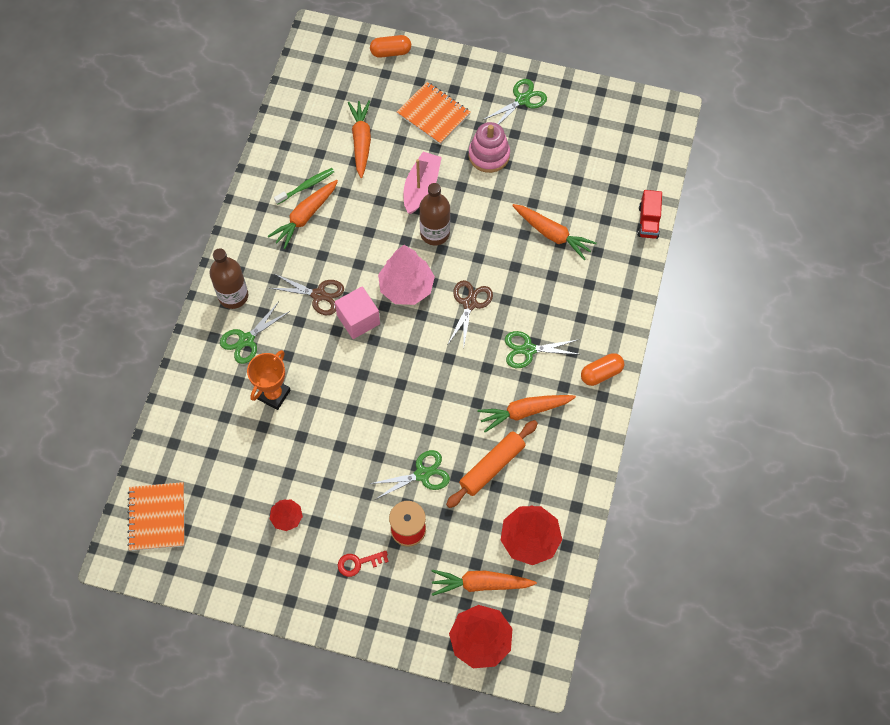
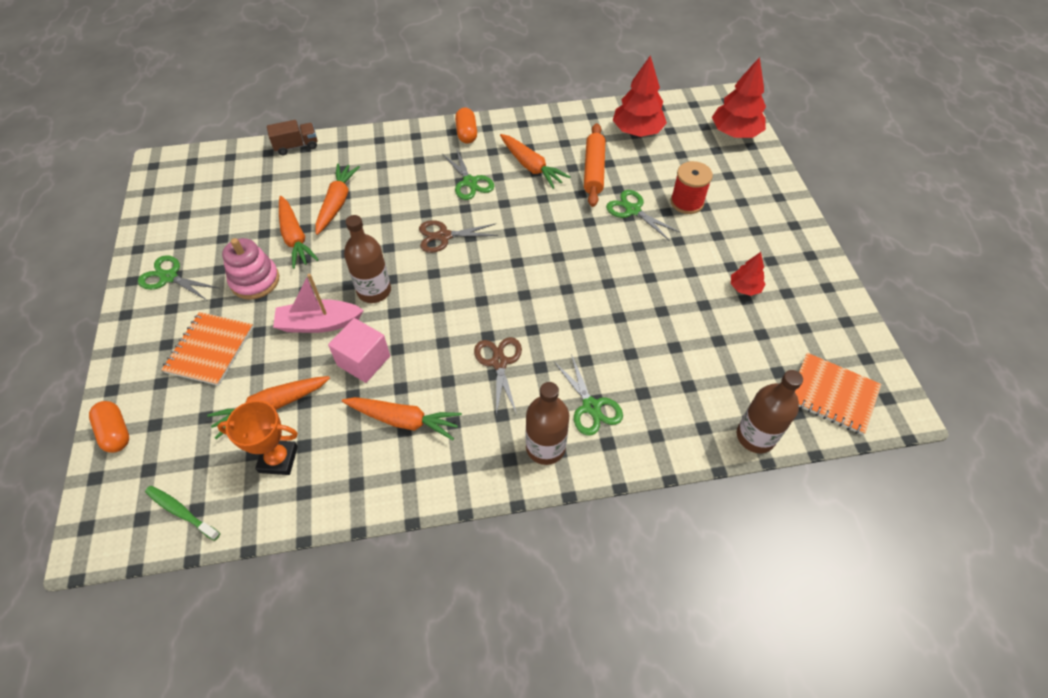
camera: 115 degrees left, 10 degrees down
orange notebook [127,482,185,551] -> orange notebook turned 60 degrees clockwise [795,353,881,435]
green scissors [220,303,290,364] -> green scissors turned 45 degrees clockwise [554,354,623,436]
orange trophy [247,350,291,410] -> orange trophy moved to [217,400,298,475]
green toothbrush [274,168,334,205] -> green toothbrush moved to [145,486,220,541]
pink cube [335,286,380,339] -> pink cube moved to [328,318,390,383]
red key [338,551,389,577] -> none
pink tree [378,245,435,305] -> none
orange carrot [432,570,537,596] -> orange carrot moved to [279,196,319,269]
orange rolling pin [446,420,538,508] -> orange rolling pin turned 75 degrees clockwise [584,123,605,207]
orange capsule [581,353,624,386] -> orange capsule turned 45 degrees clockwise [455,108,477,144]
red truck [637,190,662,239] -> brown truck [267,120,317,155]
none -> brown bottle [737,370,803,453]

